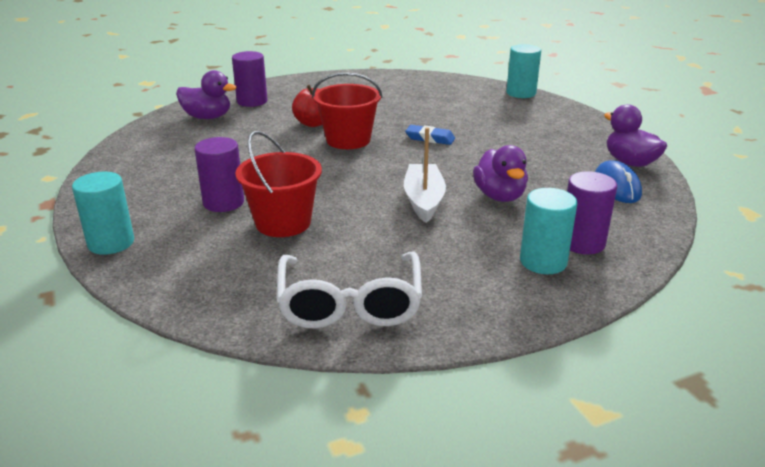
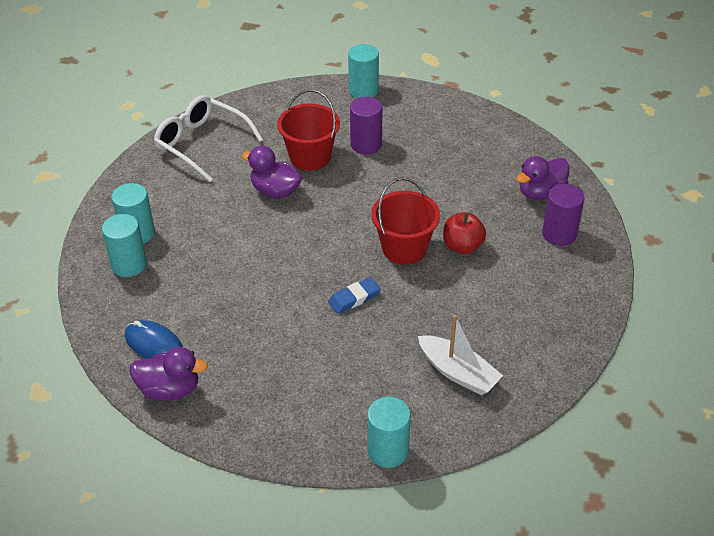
camera: 130 degrees right, 15 degrees up
white boat [404,127,446,223] -> white boat moved to [418,315,503,395]
purple duck [473,145,528,202] -> purple duck moved to [242,146,302,199]
purple cylinder [567,171,617,254] -> turquoise cylinder [102,214,147,277]

